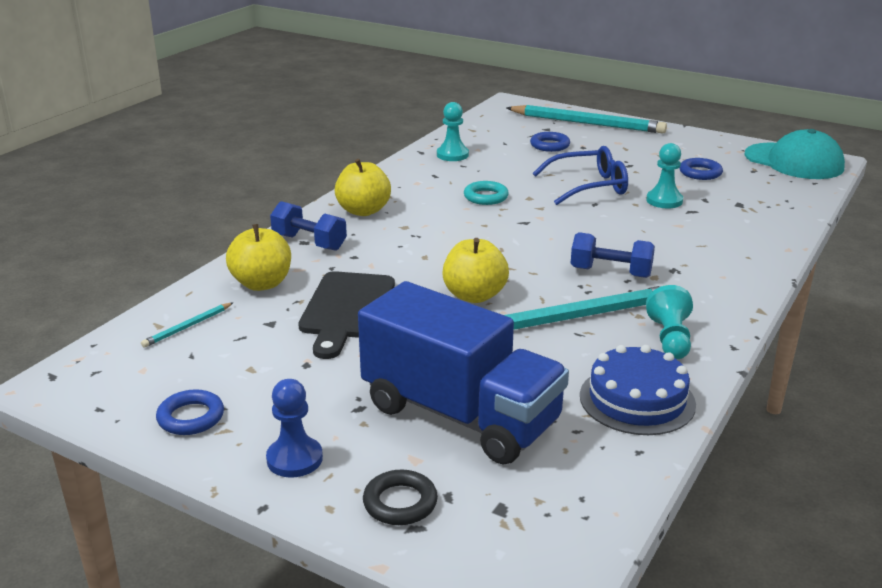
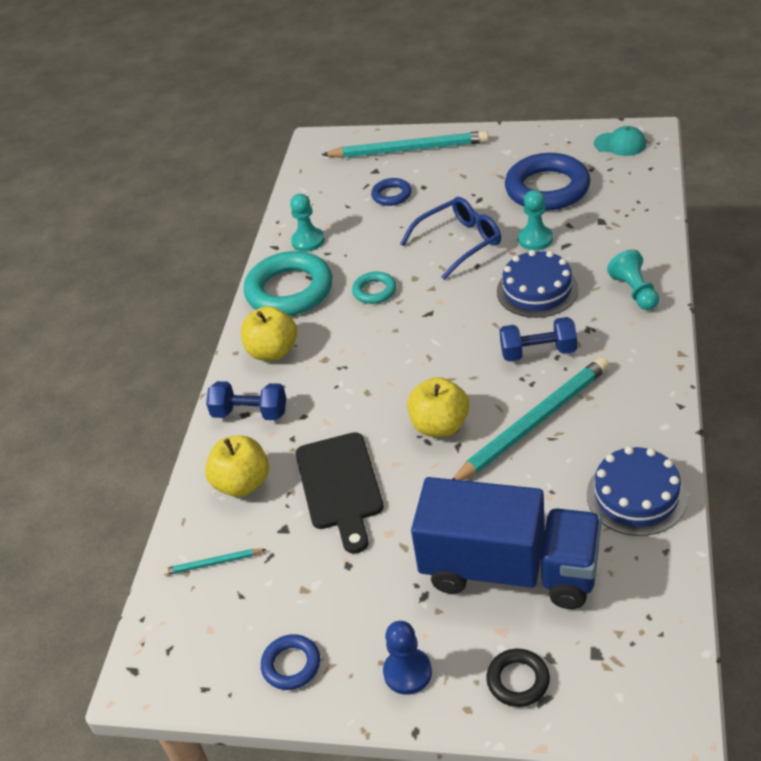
camera: 15 degrees left, 15 degrees up
turquoise pencil [141,302,234,348] -> turquoise pencil turned 60 degrees clockwise [163,549,267,575]
turquoise pawn [646,285,693,359] -> turquoise pawn moved to [607,249,659,310]
blue ring [679,158,723,180] -> blue ring [505,153,590,211], size x2.04
turquoise cap [744,129,845,179] -> turquoise cap [594,126,646,156], size x0.55
none -> turquoise ring [244,251,332,316]
none -> blue cake [497,250,579,318]

